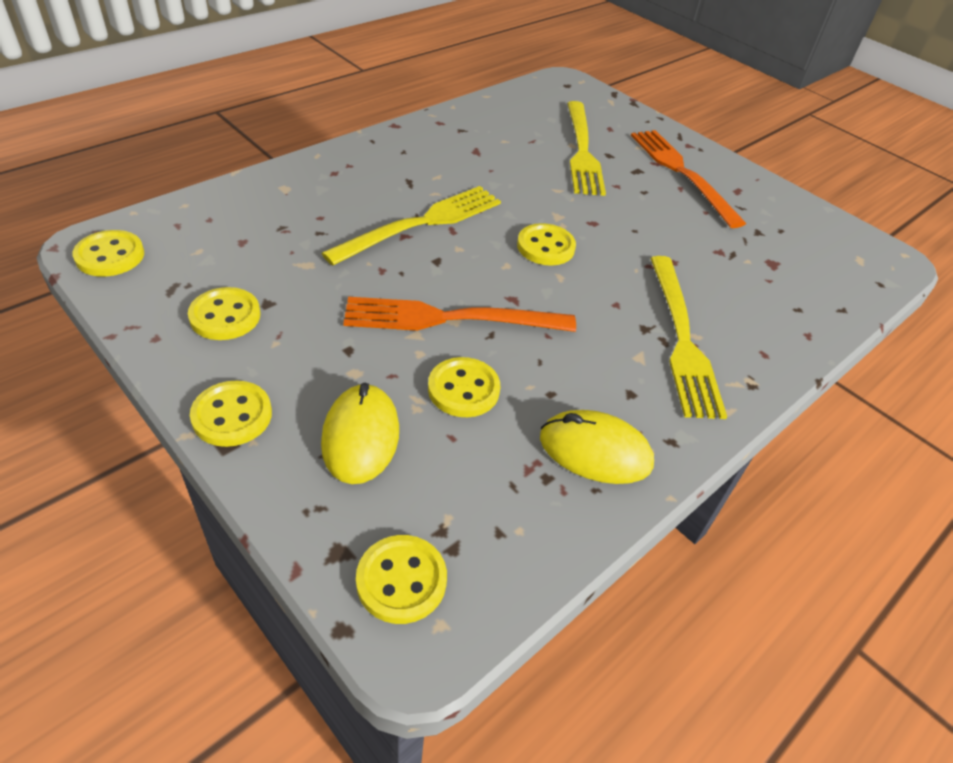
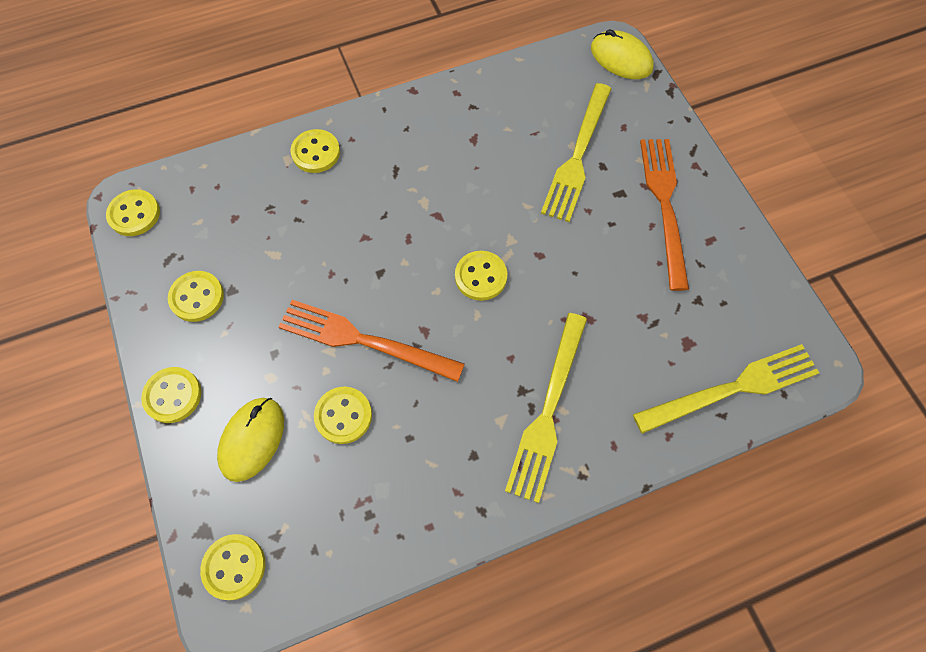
camera: 25 degrees right, 20 degrees up
yellow fork [321,186,501,265] -> yellow fork moved to [633,344,819,434]
yellow mouse [540,410,654,484] -> yellow mouse moved to [591,29,654,79]
none -> yellow button [290,129,340,173]

